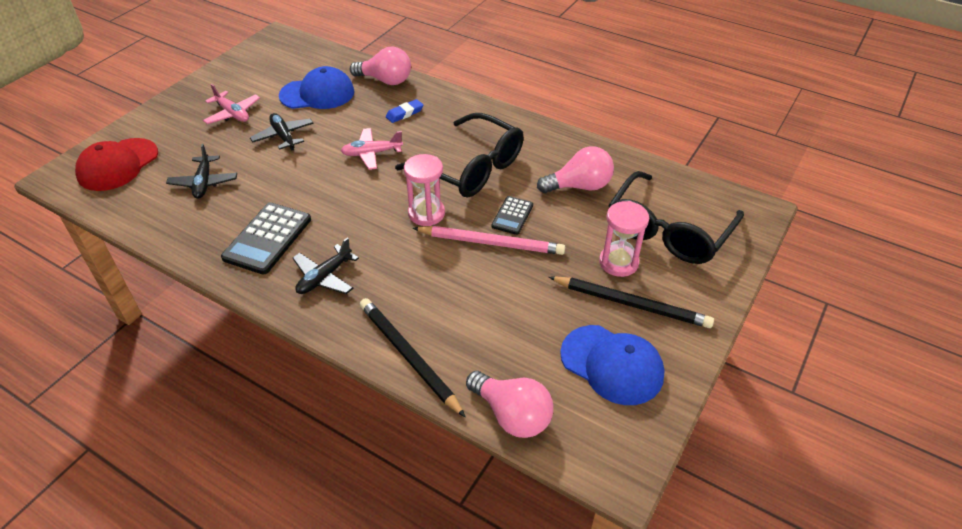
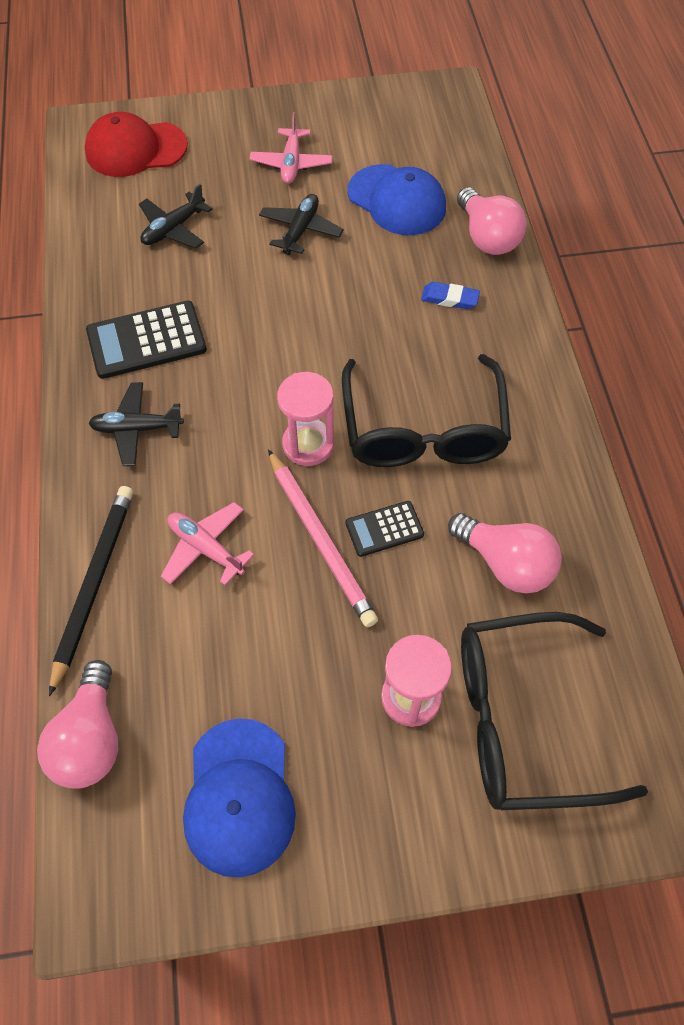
camera: 50 degrees right, 15 degrees up
pink plane [341,128,403,170] -> pink plane moved to [161,502,254,586]
black pencil [549,276,714,328] -> none

